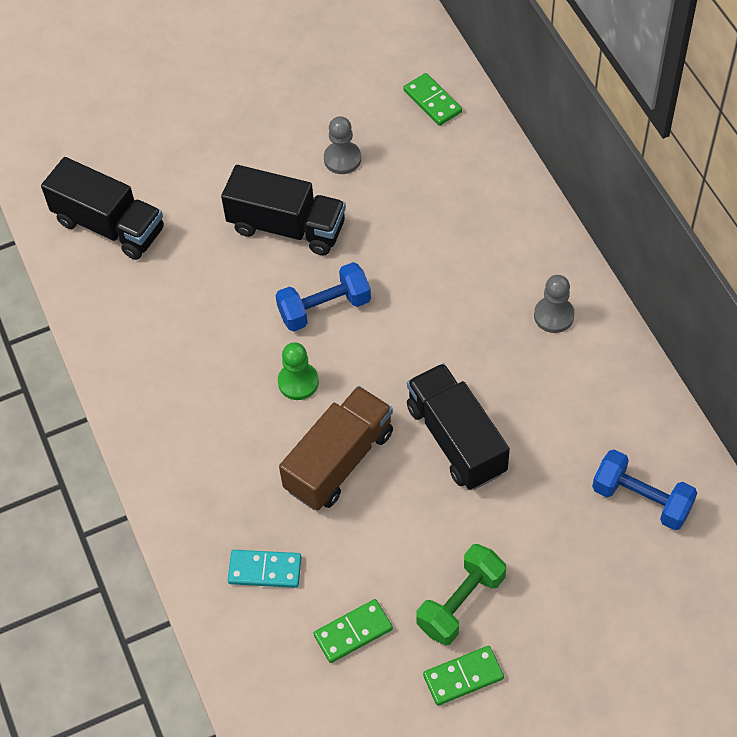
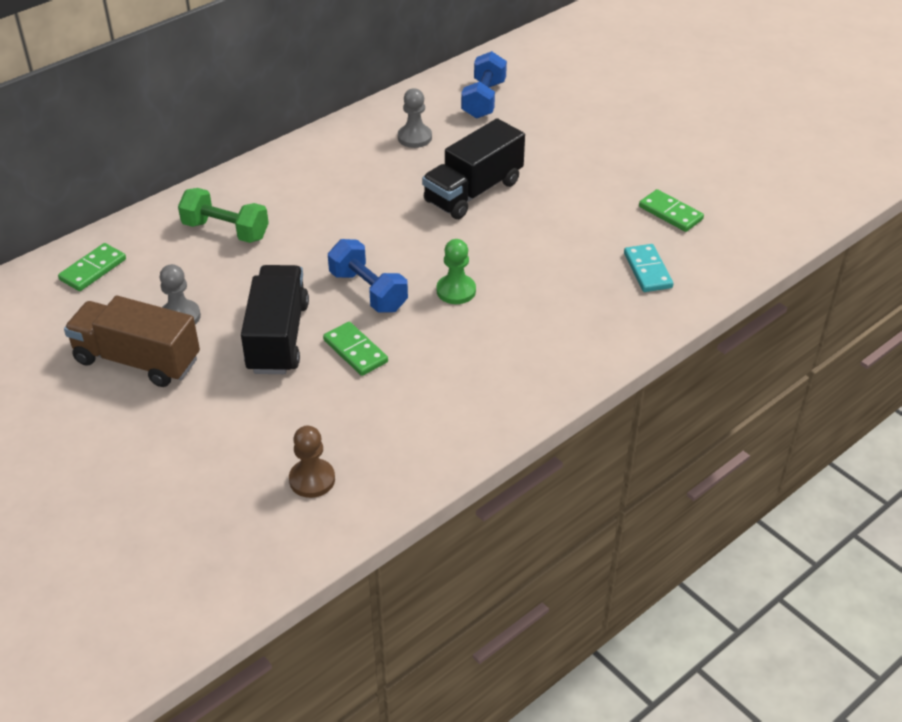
camera: 110 degrees left, 15 degrees down
black truck [41,157,164,260] -> brown pawn [289,426,335,498]
brown truck [279,386,393,511] -> brown truck moved to [64,296,200,387]
green dumbbell [416,544,506,645] -> green dumbbell moved to [178,188,269,243]
green domino [423,646,504,706] -> green domino moved to [323,322,388,376]
grey pawn [534,275,575,333] -> grey pawn moved to [398,88,432,148]

